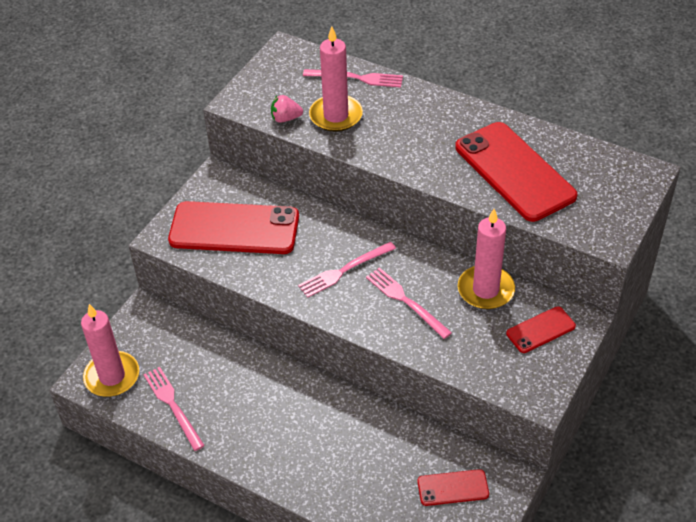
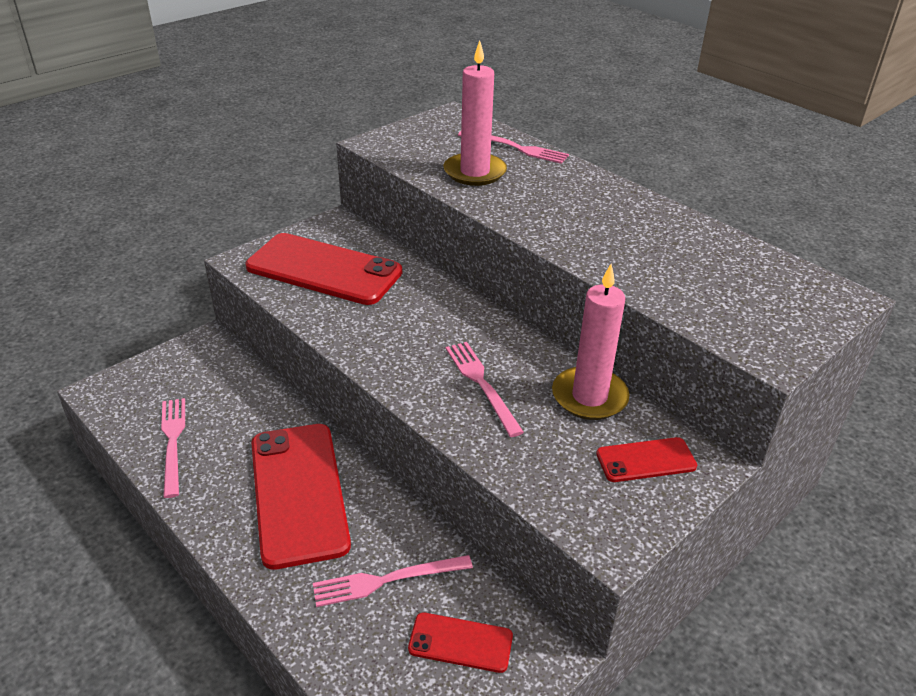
camera: 15 degrees right, 10 degrees down
pink candle [81,304,139,397] -> none
pink strawberry [271,95,303,123] -> none
pink fork [298,242,396,298] -> pink fork moved to [313,555,473,607]
red phone [455,122,578,222] -> red phone moved to [251,424,351,570]

